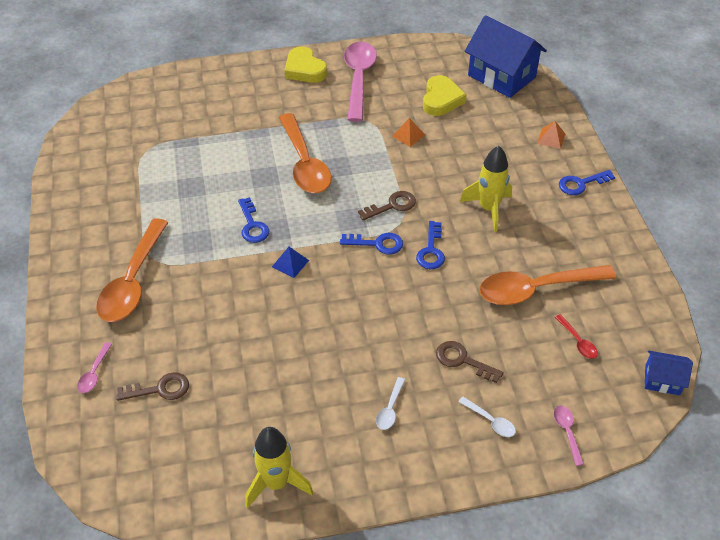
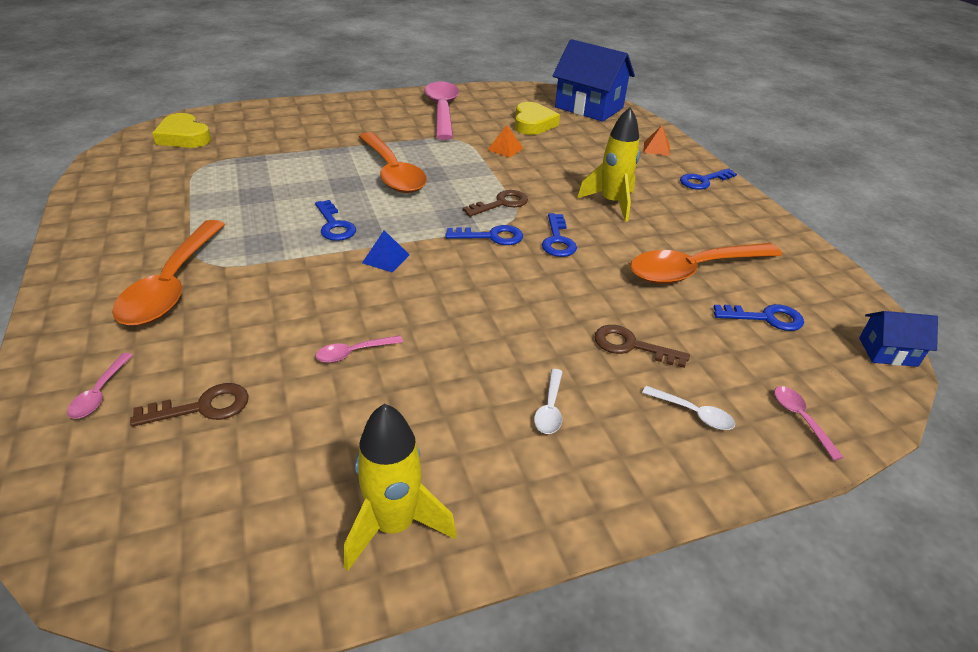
camera: 10 degrees left, 10 degrees down
yellow heart [285,47,327,83] -> yellow heart moved to [152,113,211,148]
red spoon [555,314,598,359] -> blue key [714,304,804,331]
none -> pink spoon [316,335,403,363]

